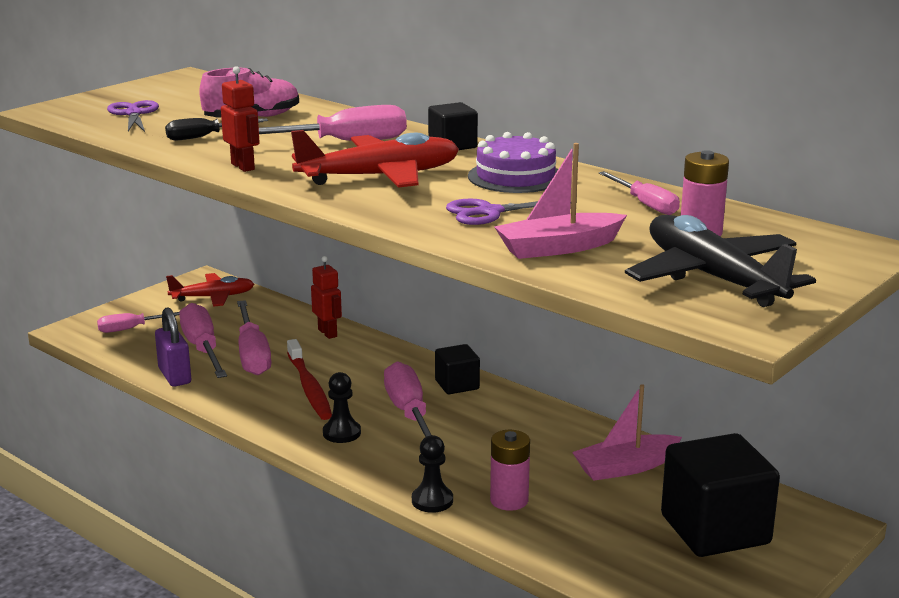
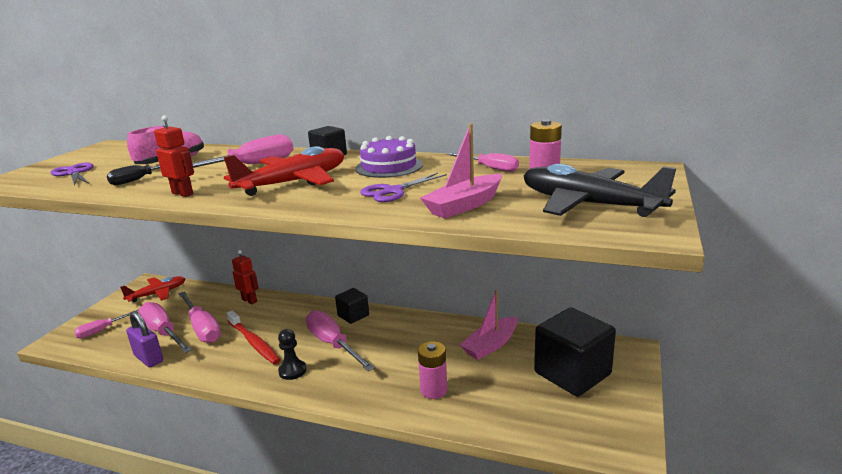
camera: 20 degrees left, 0 degrees up
black pawn [412,435,453,513] -> none

